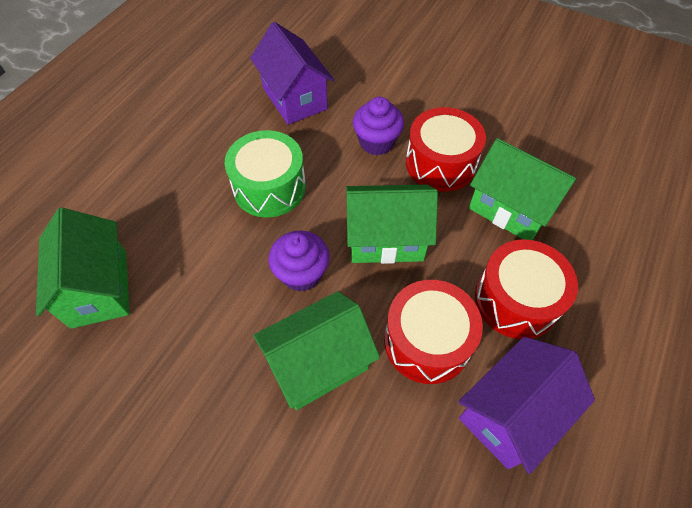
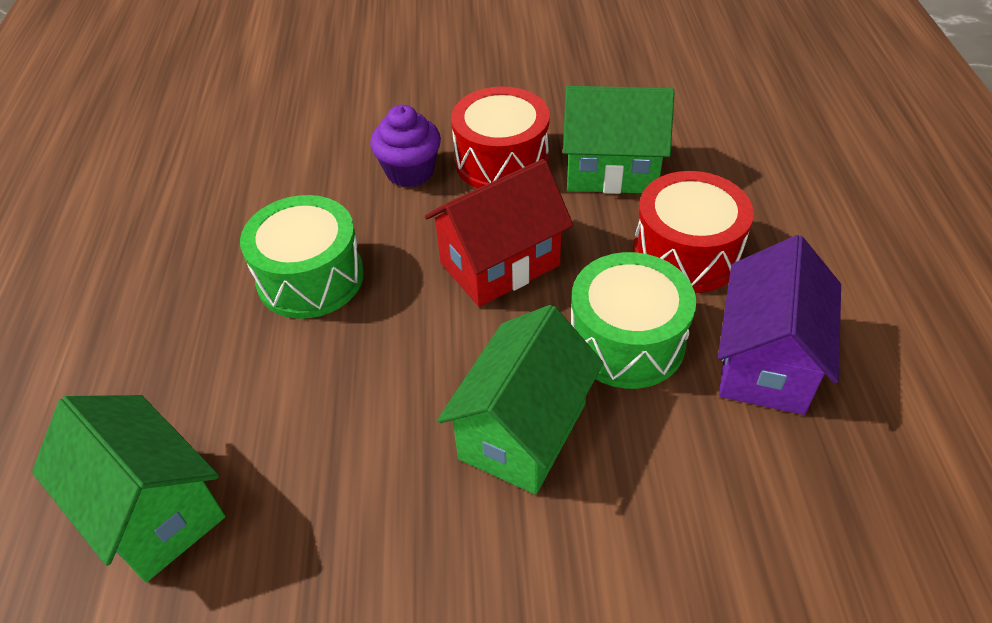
camera: 30 degrees left, 10 degrees down
purple house [250,22,334,125] -> none
purple cupcake [269,231,330,291] -> none
green house [346,185,438,264] -> red house [425,159,573,307]
red drum [384,280,483,384] -> green drum [571,252,696,389]

